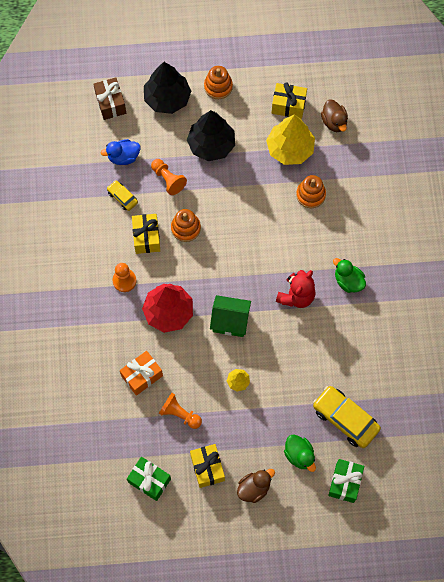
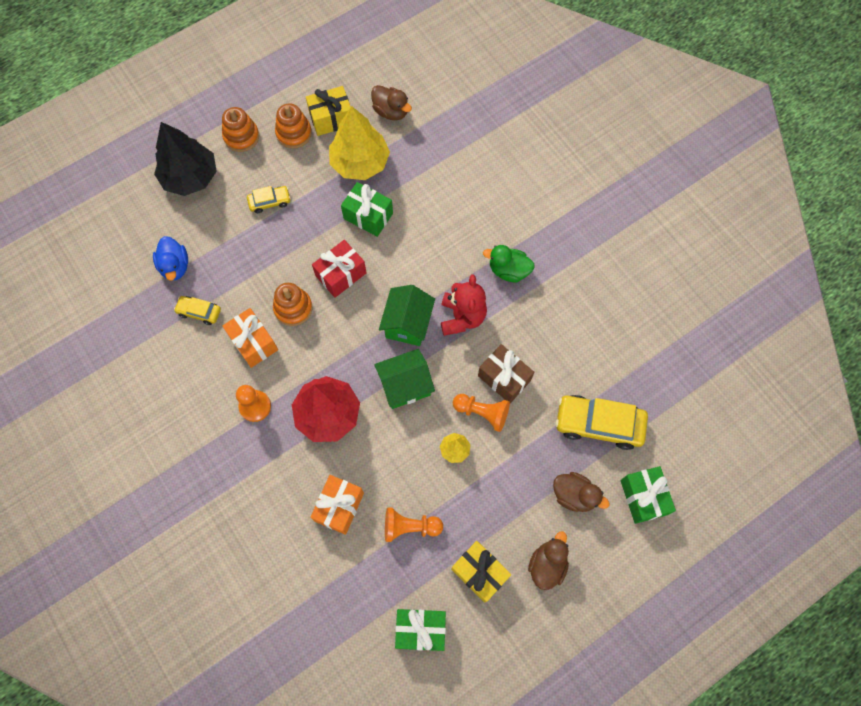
camera: 30 degrees left, 0 degrees up
brown gift [93,77,126,120] -> brown gift moved to [478,344,534,403]
blue duck [101,139,140,165] -> blue duck turned 60 degrees counterclockwise [153,236,188,281]
yellow gift [132,214,160,254] -> orange gift [222,308,278,368]
orange pawn [151,159,187,195] -> orange pawn moved to [453,394,510,432]
black tree [187,110,235,161] -> yellow car [247,186,291,213]
green duck [284,434,316,472] -> brown duck [553,472,610,512]
orange stacking toy [296,175,326,208] -> orange stacking toy moved to [275,103,312,148]
none -> red gift [312,240,367,298]
none -> green gift [341,182,393,237]
none -> green house [379,285,435,346]

